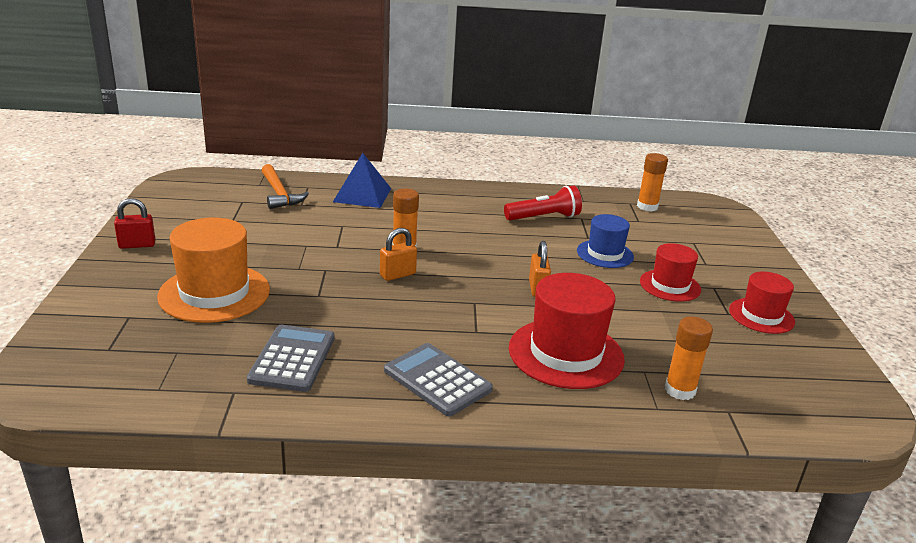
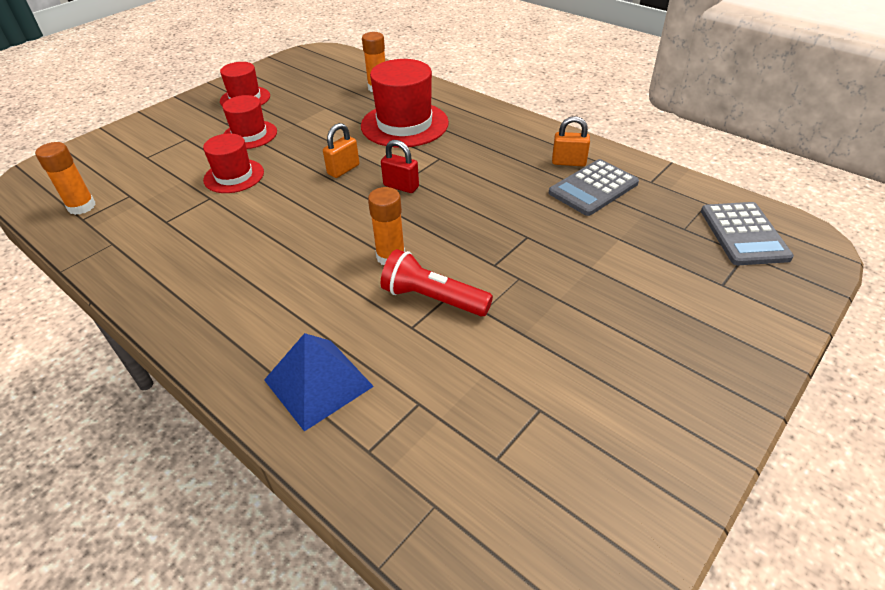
camera: 135 degrees left, 15 degrees up
red padlock [114,198,155,249] -> red padlock moved to [381,140,419,193]
orange hat [157,217,270,323] -> none
orange hammer [261,164,309,209] -> none
orange padlock [380,228,417,281] -> orange padlock moved to [552,116,590,166]
grey calculator [384,343,493,416] -> grey calculator moved to [701,202,794,265]
red flashlight [504,186,582,220] -> red flashlight moved to [381,249,493,317]
blue hat [577,214,634,268] -> red hat [203,134,264,193]

